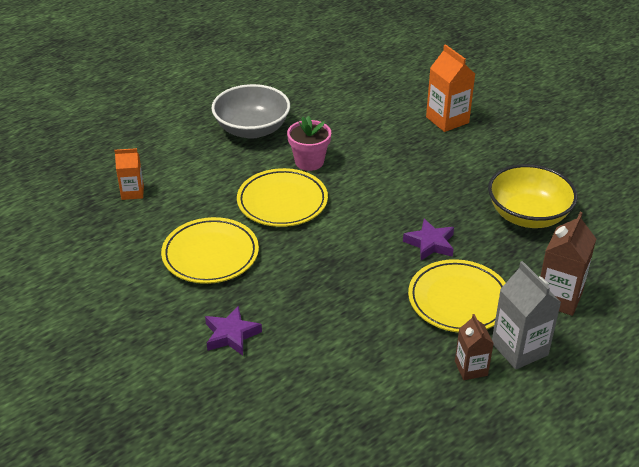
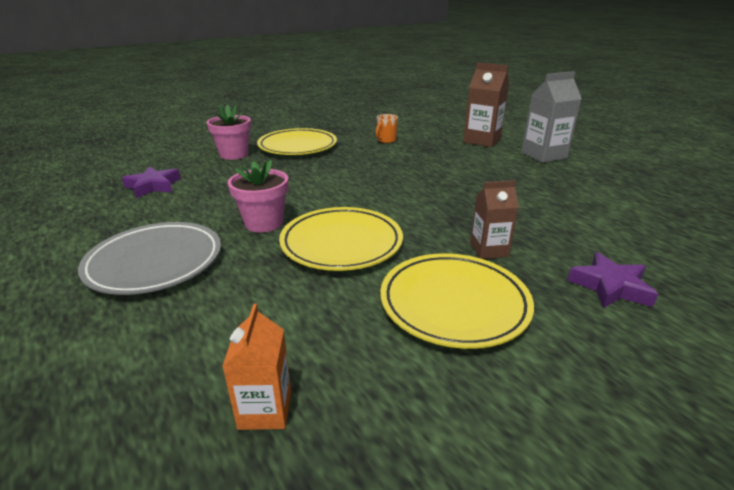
camera: 85 degrees left, 10 degrees down
grey bowl [212,84,290,139] -> grey plate [78,222,221,295]
purple star [403,219,454,260] -> purple star moved to [122,167,181,198]
yellow plate [408,259,505,332] -> yellow plate moved to [257,128,337,155]
orange carton [426,44,475,132] -> pink flower pot [207,105,251,160]
brown carton [455,314,494,380] -> brown carton moved to [470,180,519,259]
yellow bowl [488,164,577,228] -> orange mug [376,114,398,143]

